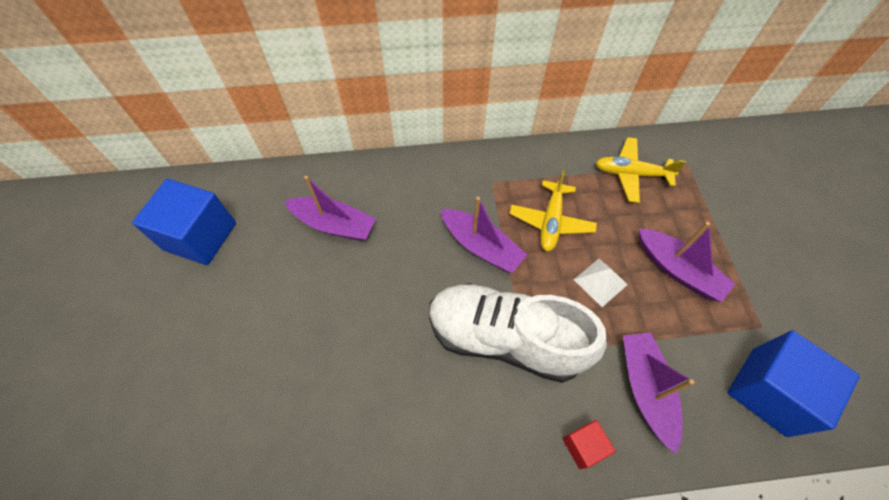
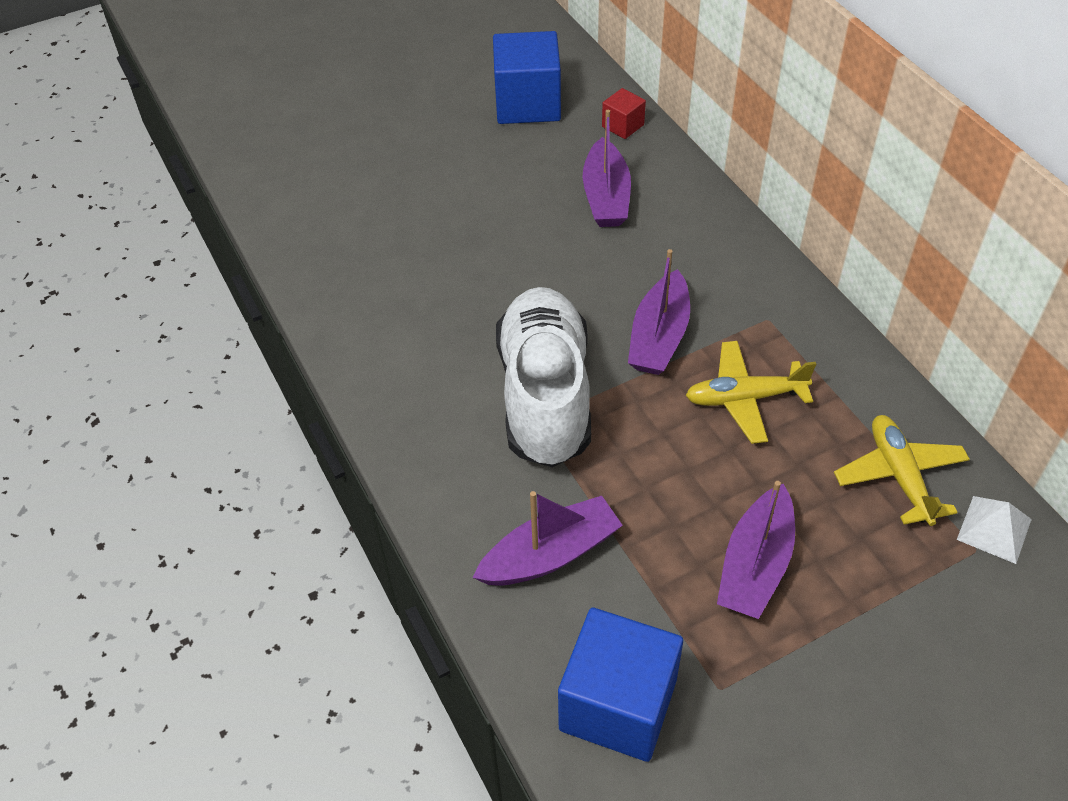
camera: 70 degrees right, 10 degrees down
red cube [563,420,616,469] -> red cube moved to [602,88,646,139]
white pyramid [574,259,628,307] -> white pyramid moved to [957,496,1032,564]

